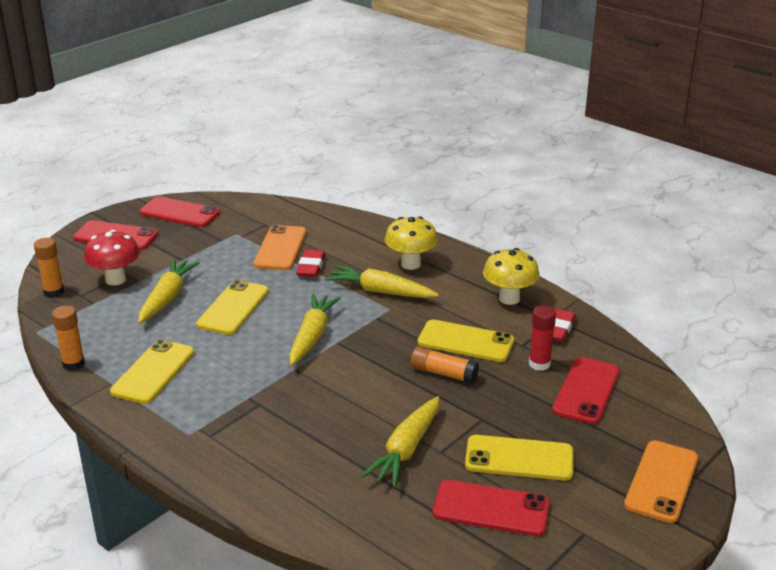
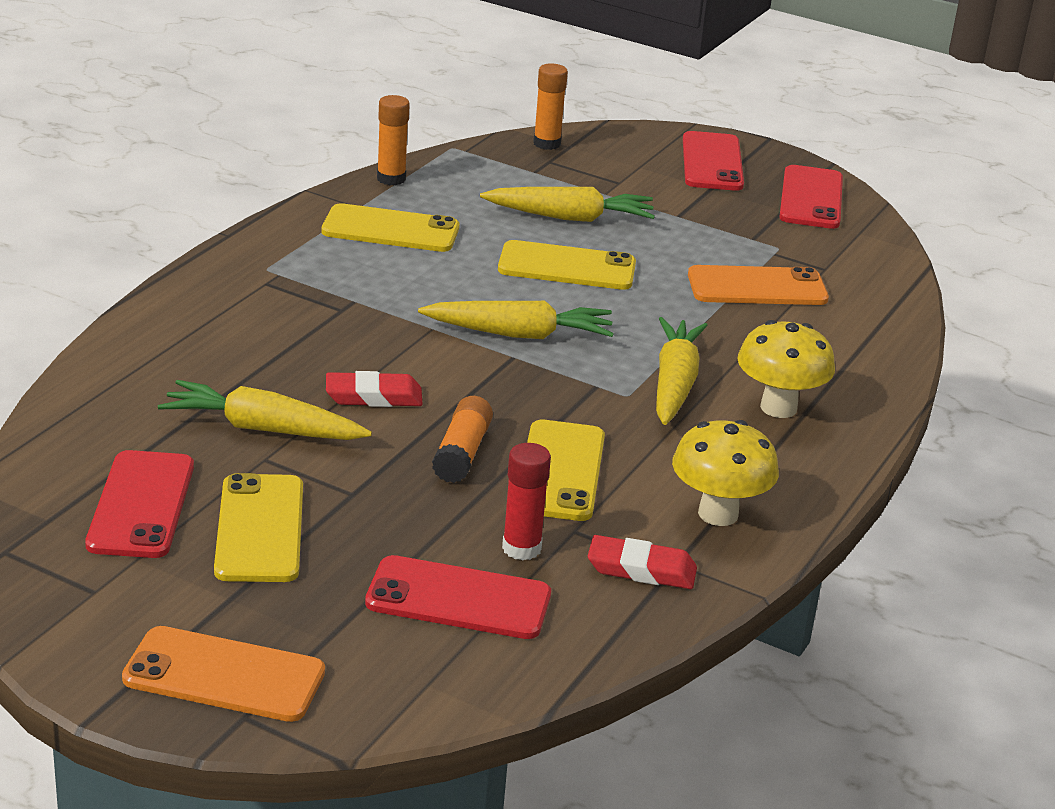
camera: 75 degrees right, 0 degrees up
red mushroom [84,230,140,285] -> none
red eraser [296,249,325,277] -> red eraser moved to [326,371,422,407]

